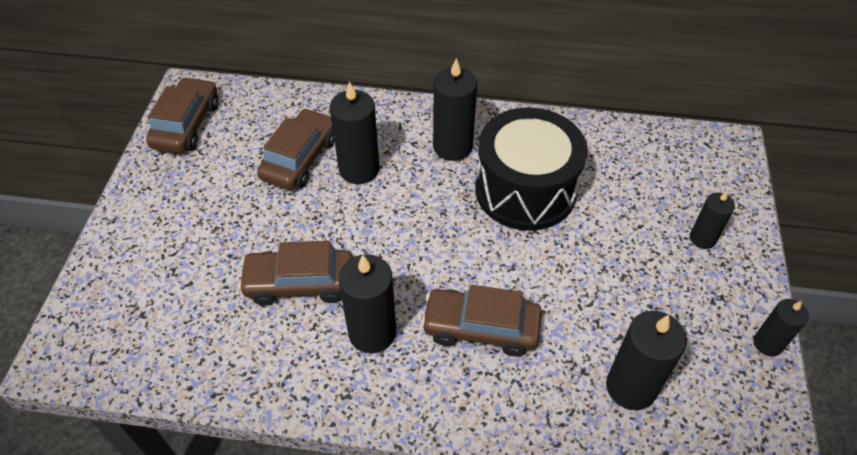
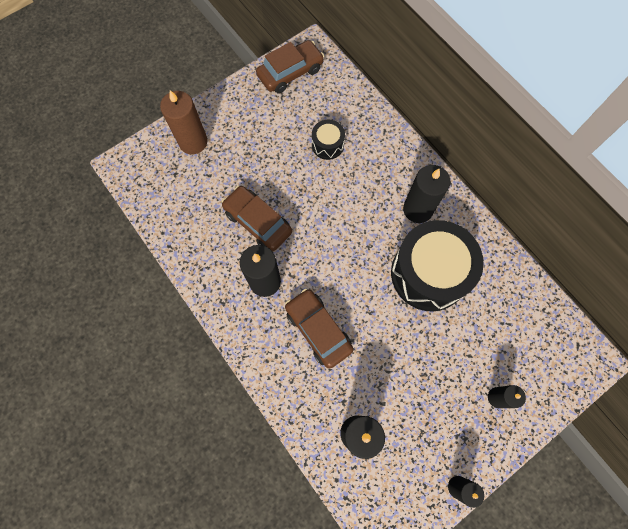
camera: 45 degrees right, 20 degrees up
brown car [257,108,335,190] -> black drum [312,120,345,160]
black candle [330,81,380,184] -> none
none -> brown candle [160,90,207,154]

